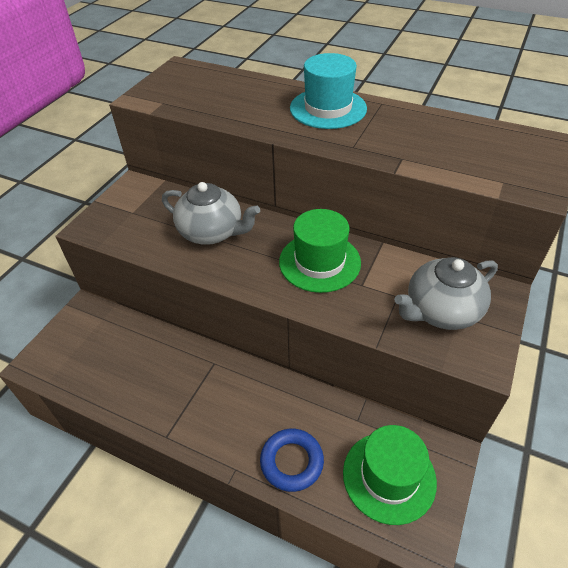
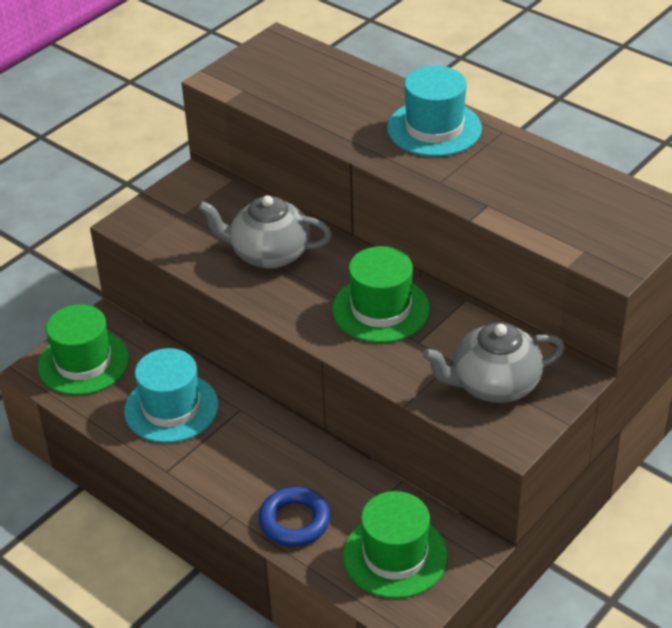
camera: 15 degrees right, 5 degrees down
grey teapot [162,182,260,245] -> grey teapot turned 150 degrees clockwise [198,195,332,269]
none -> green hat [38,304,129,395]
none -> turquoise hat [124,348,219,443]

